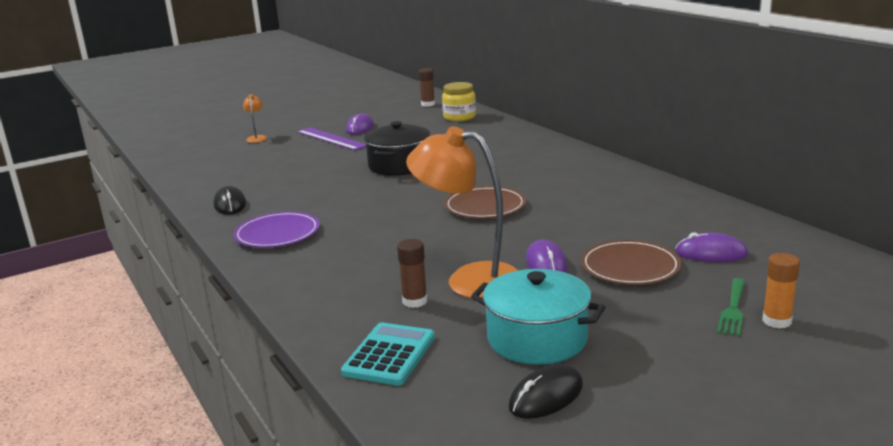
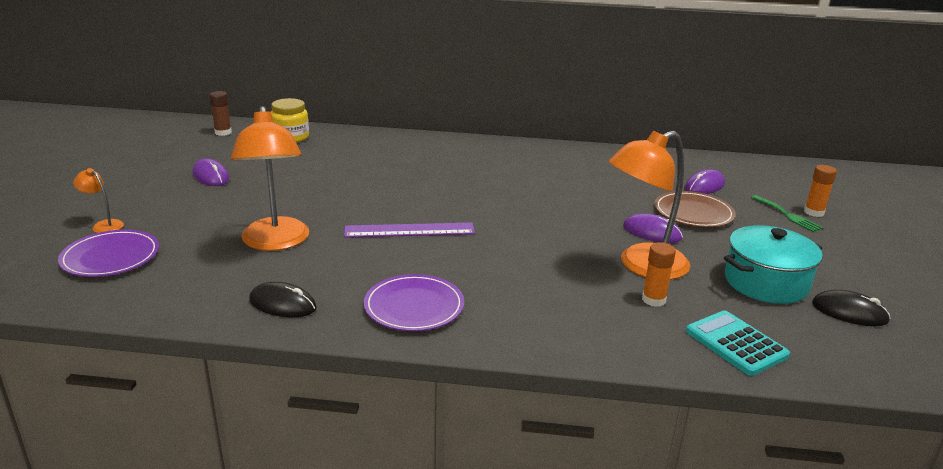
camera: 55 degrees left, 5 degrees up
purple ruler [297,127,366,150] -> purple ruler moved to [344,222,475,238]
black pot [364,121,431,176] -> none
brown glue stick [397,239,427,308] -> orange glue stick [642,242,676,307]
brown plate [444,186,526,218] -> none
black mouse [509,364,583,419] -> black mouse turned 60 degrees counterclockwise [812,290,891,326]
none -> purple plate [58,230,159,277]
none -> orange lamp [231,106,309,251]

